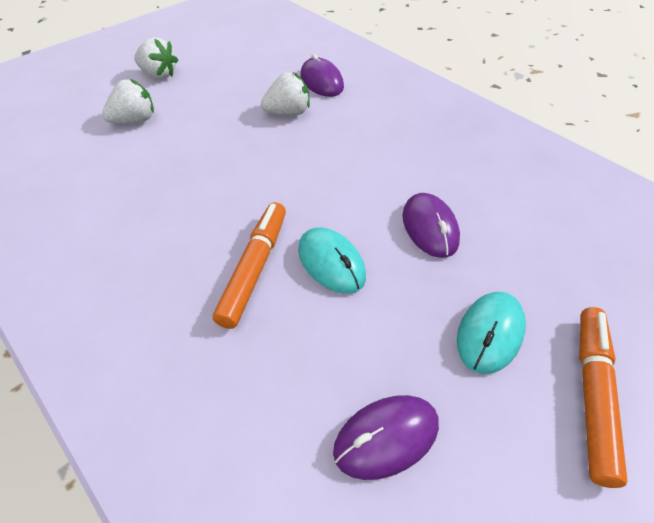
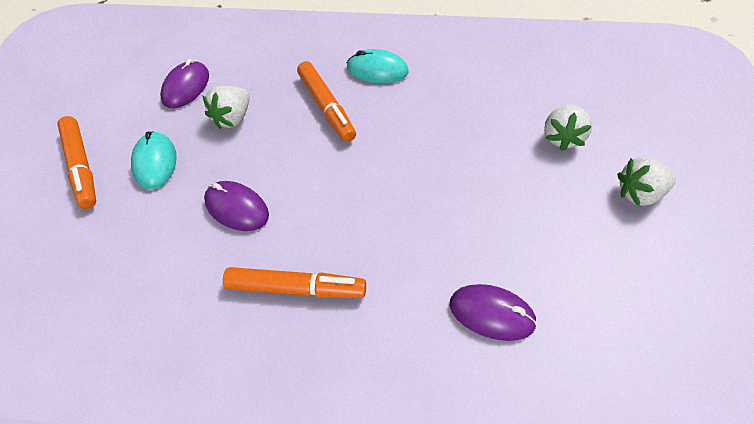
camera: 140 degrees right, 5 degrees up
white strawberry [261,72,310,115] -> white strawberry moved to [203,86,250,129]
turquoise mouse [298,227,366,294] -> turquoise mouse moved to [347,49,409,83]
none -> orange marker [223,267,366,298]

